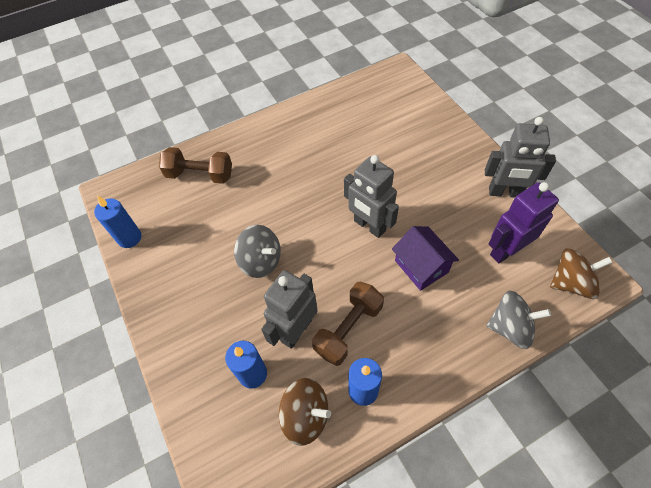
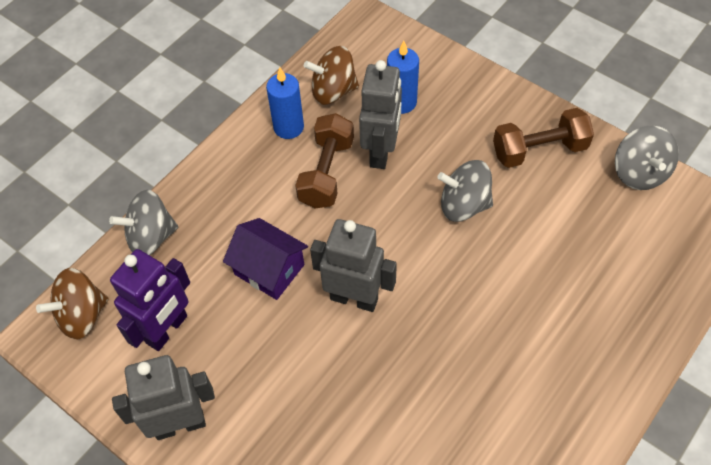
camera: 155 degrees right, 0 degrees up
blue candle [94,196,142,248] -> grey spinning top [615,126,679,190]
brown dumbbell [159,147,232,184] -> brown dumbbell moved to [493,108,594,168]

